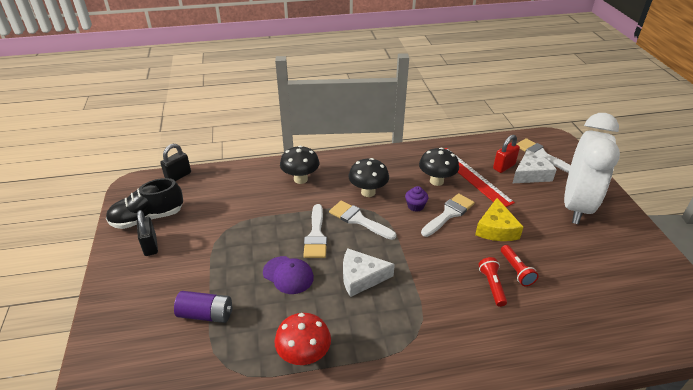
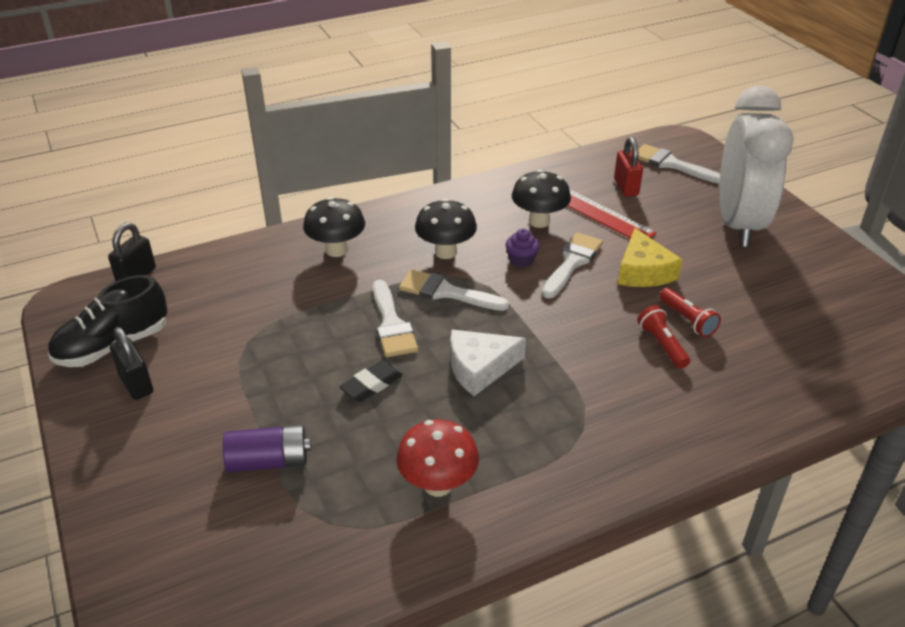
camera: 15 degrees left, 0 degrees up
purple cap [263,256,314,294] -> black eraser [339,360,403,402]
red padlock [493,135,520,173] -> red padlock turned 45 degrees counterclockwise [614,137,643,197]
white cheese [513,150,557,183] -> none

